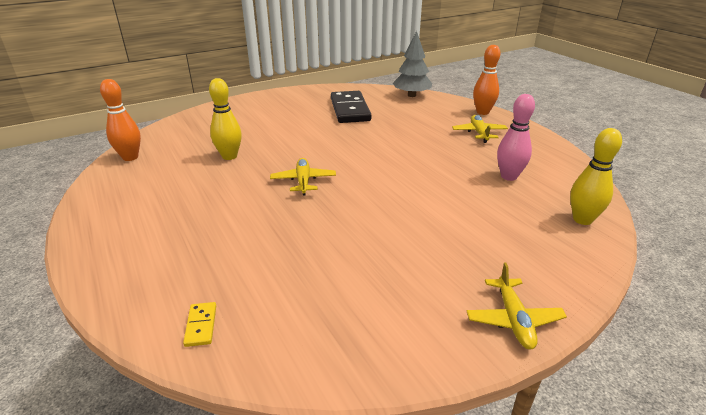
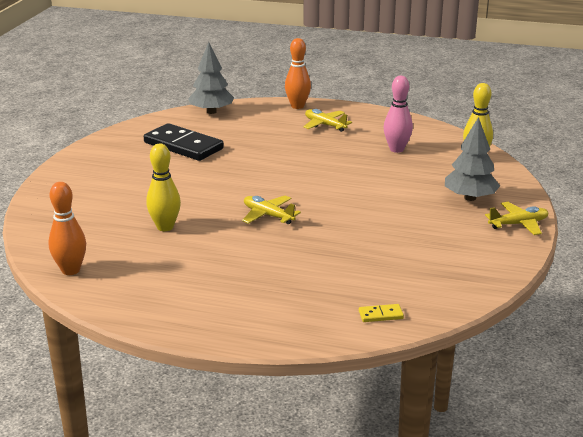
camera: 45 degrees left, 5 degrees down
yellow domino [183,302,216,347] -> yellow domino turned 45 degrees counterclockwise [359,304,404,322]
yellow plane [467,262,567,350] -> yellow plane turned 60 degrees counterclockwise [485,202,549,235]
none -> grey tree [445,117,500,201]

